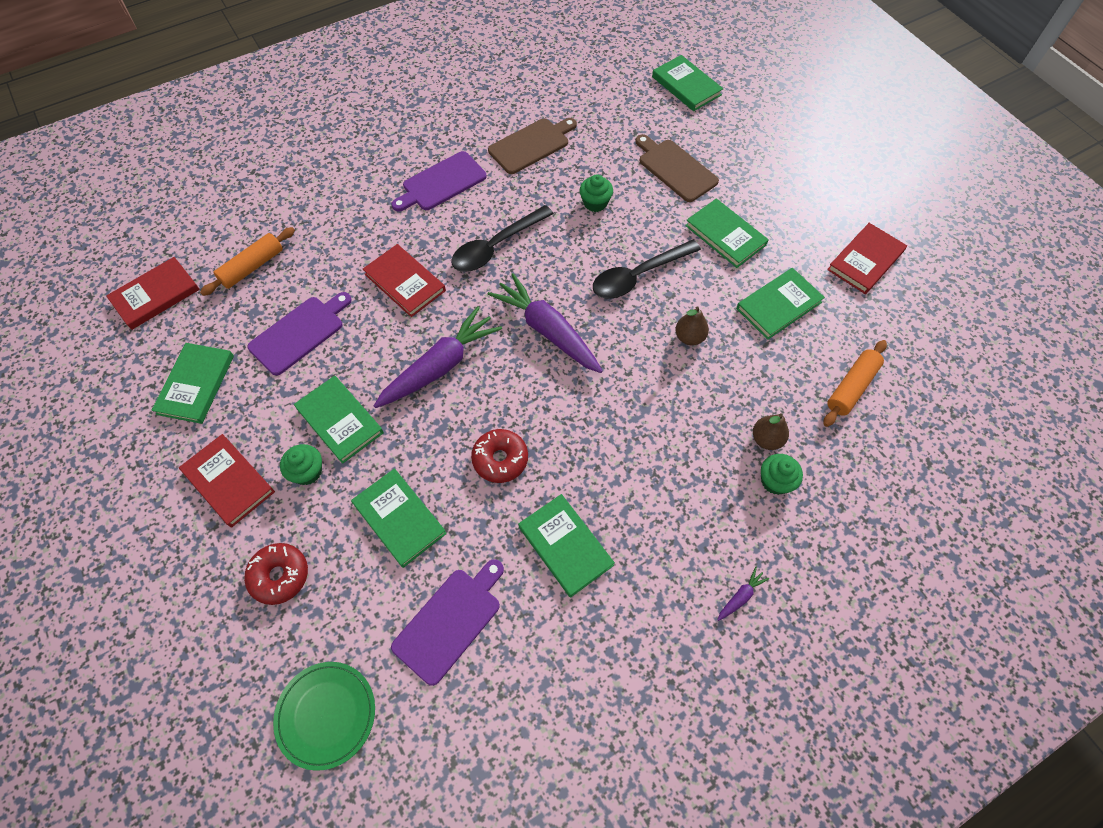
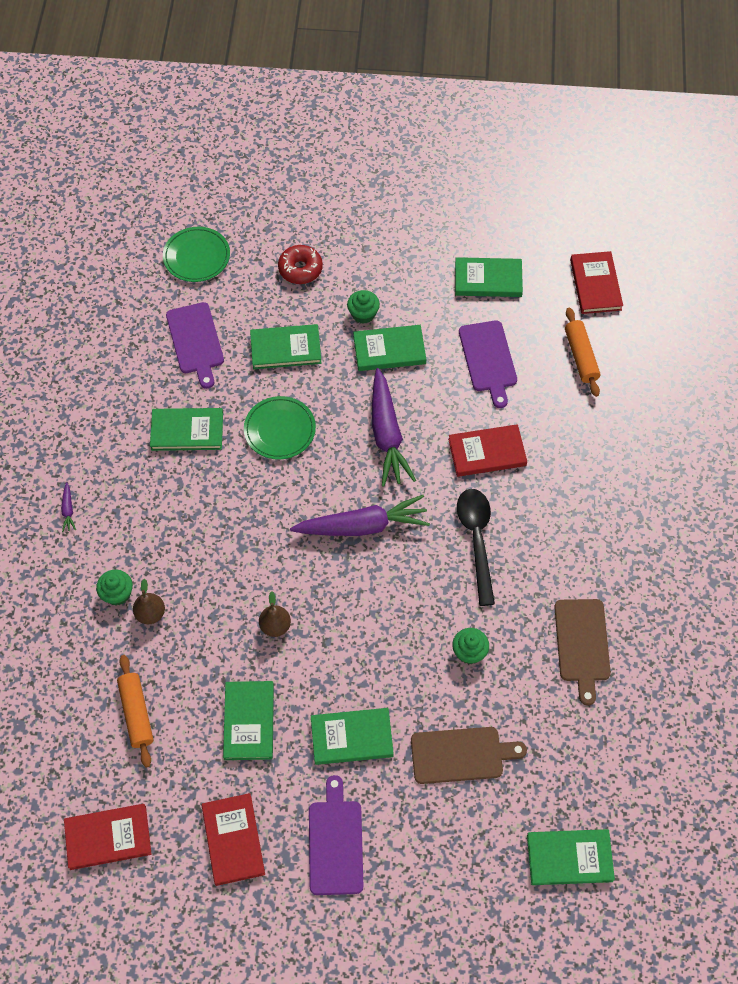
camera: 125 degrees right, 0 degrees up
green book [151,343,234,424] -> green book turned 45 degrees counterclockwise [455,257,523,297]
red book [179,434,275,527] -> red book moved to [64,804,151,870]
purple cutting board [391,151,487,211] -> purple cutting board moved to [309,775,363,895]
red donut [471,429,528,483] -> green plate [244,396,316,460]
black spoon [593,240,701,299] -> none

